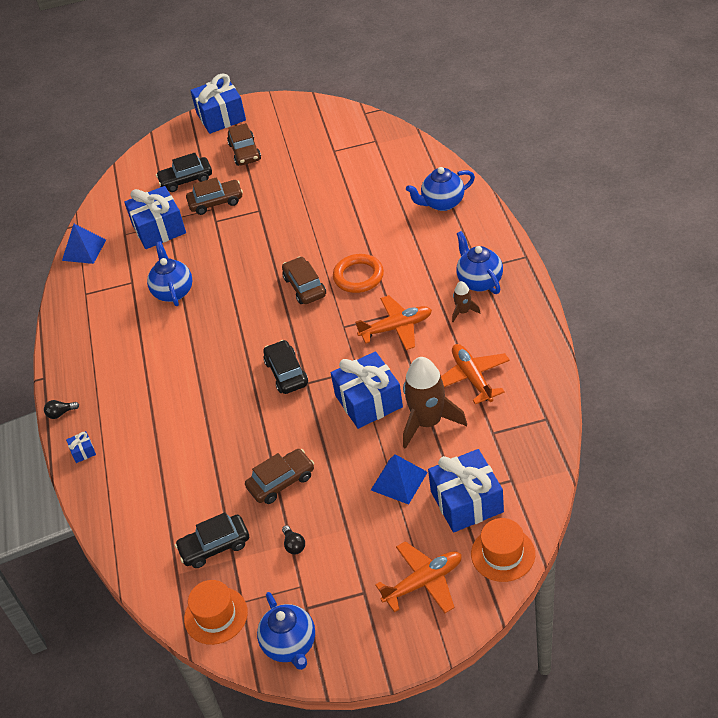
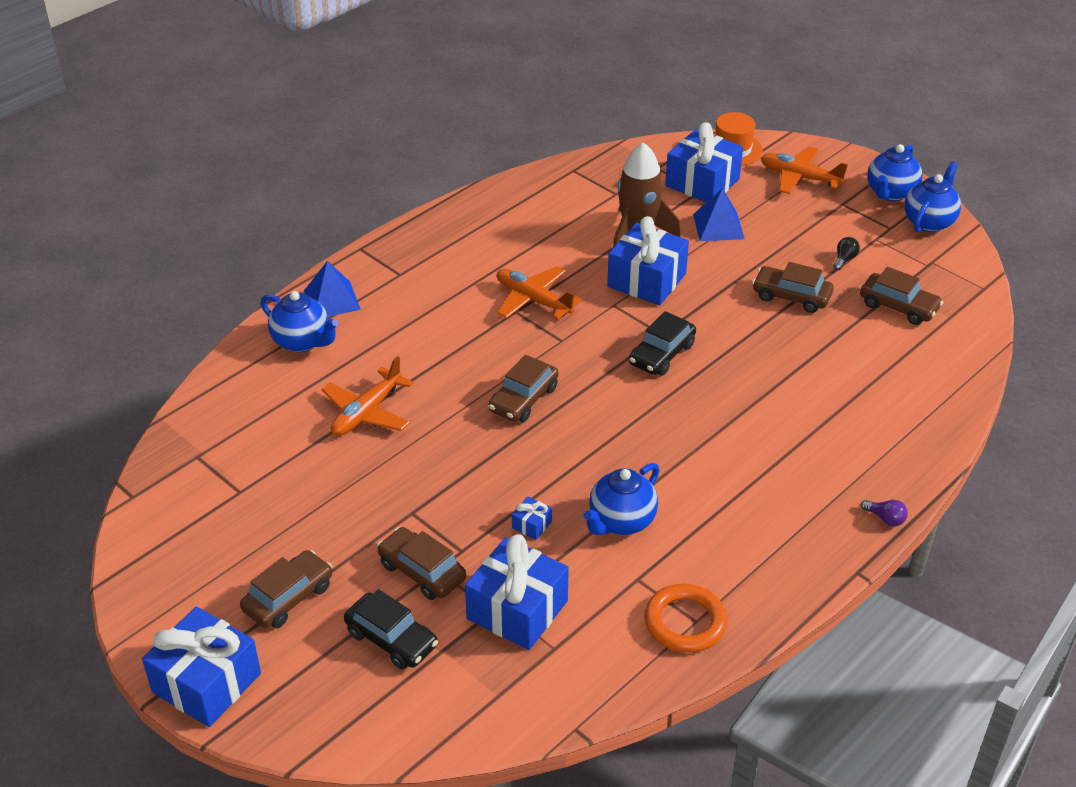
camera: 130 degrees left, 5 degrees down
black light bulb [44,400,79,419] -> purple light bulb [861,500,908,527]
blue pyramid [62,224,106,264] -> blue pyramid moved to [304,261,361,317]
blue gift [66,431,96,463] -> blue gift moved to [512,497,552,540]
black car [175,512,249,568] -> brown car [860,267,943,325]
orange hat [184,580,248,645] -> none
orange ring [333,254,384,293] -> orange ring moved to [644,584,727,653]
orange plane [441,344,510,404] -> orange plane moved to [322,356,414,436]
brown rocket [452,281,480,322] -> none
blue teapot [456,231,503,294] -> blue teapot moved to [867,144,922,201]

